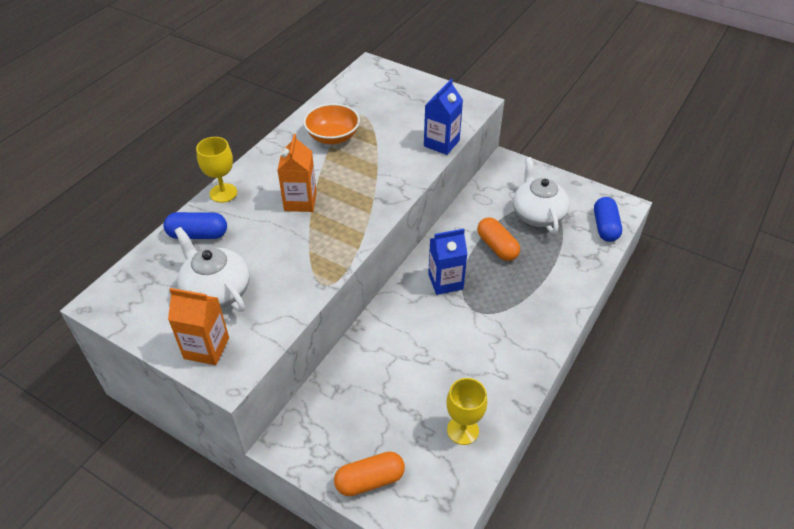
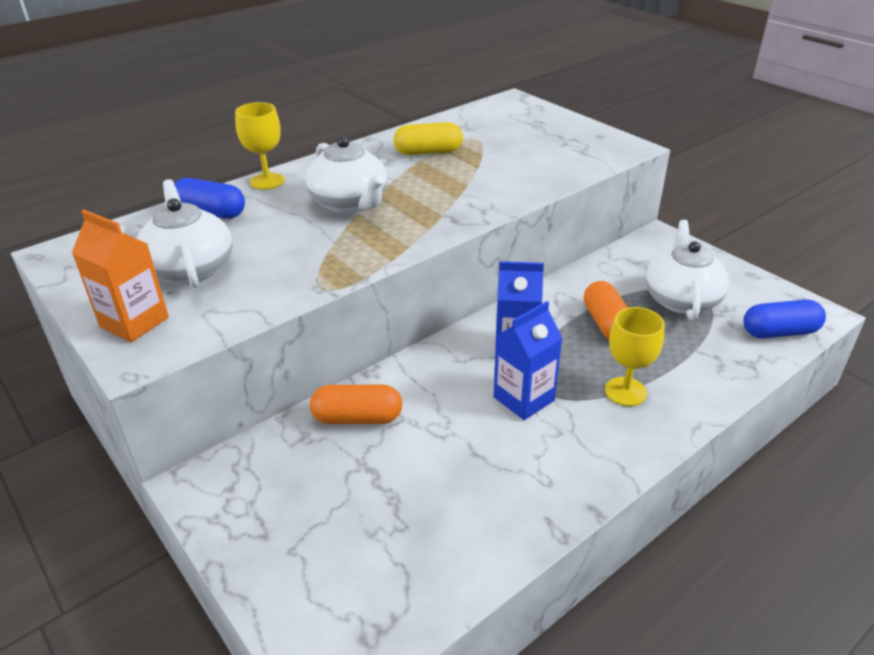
camera: 20 degrees right, 10 degrees down
orange carton [277,134,317,212] -> white teapot [305,136,387,213]
orange bowl [303,104,360,144] -> yellow capsule [394,122,463,155]
orange capsule [334,452,405,496] -> orange capsule moved to [310,385,402,424]
blue carton [424,79,463,155] -> blue carton moved to [494,301,563,420]
yellow goblet [447,378,487,445] -> yellow goblet moved to [605,307,665,406]
blue capsule [594,197,622,242] -> blue capsule turned 60 degrees clockwise [743,300,826,338]

